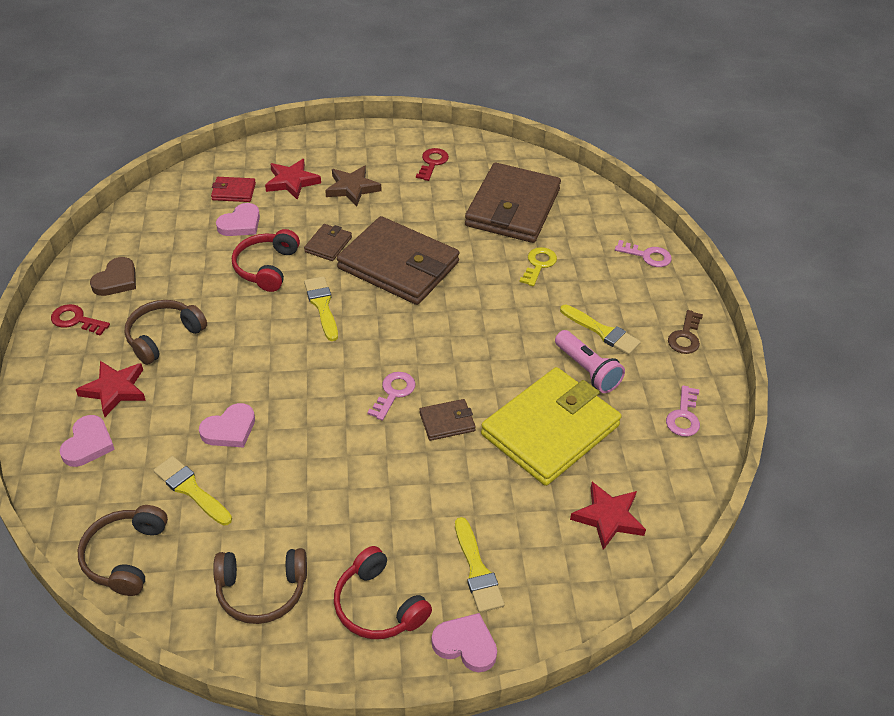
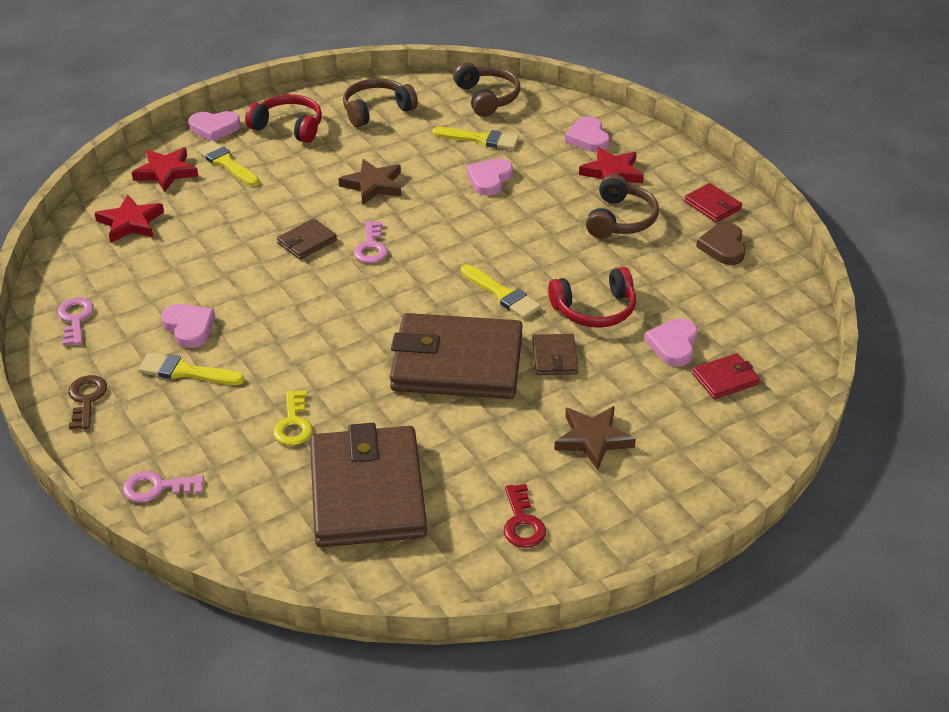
camera: 155 degrees right, 5 degrees down
red key [51,304,110,336] -> red wallet [684,183,742,222]
red headphones [232,229,300,292] -> red headphones turned 90 degrees clockwise [548,267,636,328]
red star [265,159,321,200] -> red star moved to [131,148,198,192]
yellow wallet [481,367,621,486] -> none
pink flashlight [555,330,625,393] -> pink heart [161,304,215,348]
none -> brown star [339,159,401,204]

